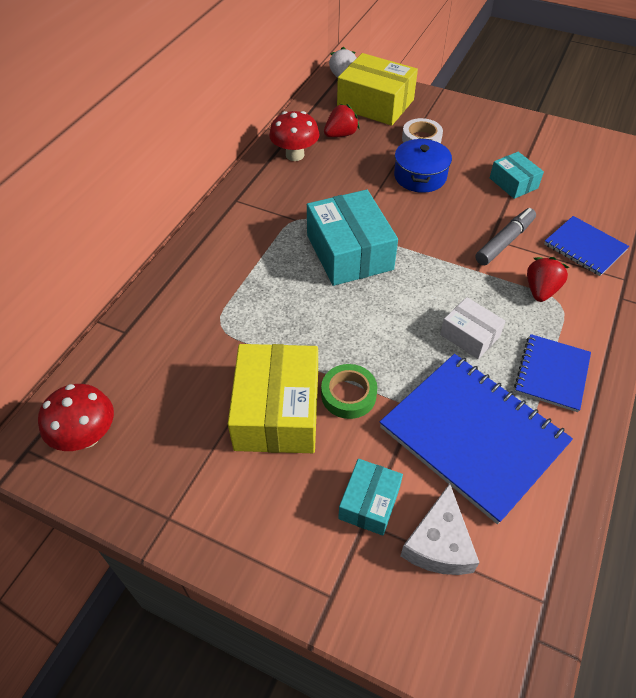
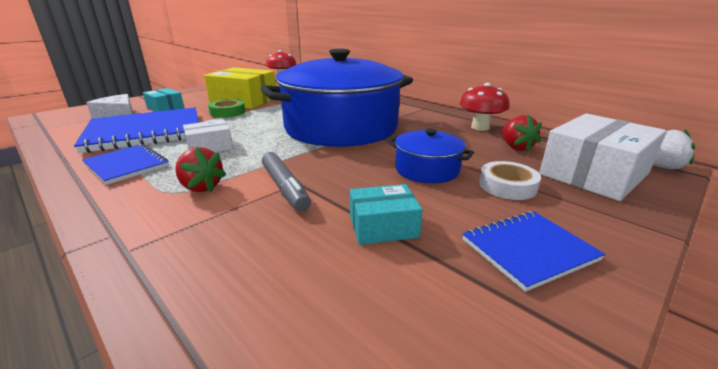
camera: 110 degrees right, 25 degrees down
turquoise box [307,190,398,286] -> blue pot [260,49,413,147]
yellow box [337,53,418,126] -> white box [539,113,667,201]
blue notebook [544,216,629,276] -> blue notebook moved to [463,211,605,292]

